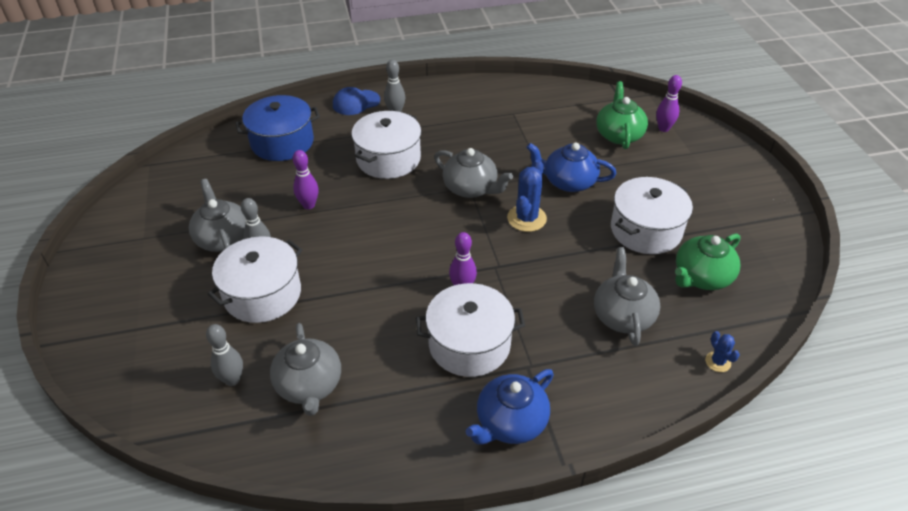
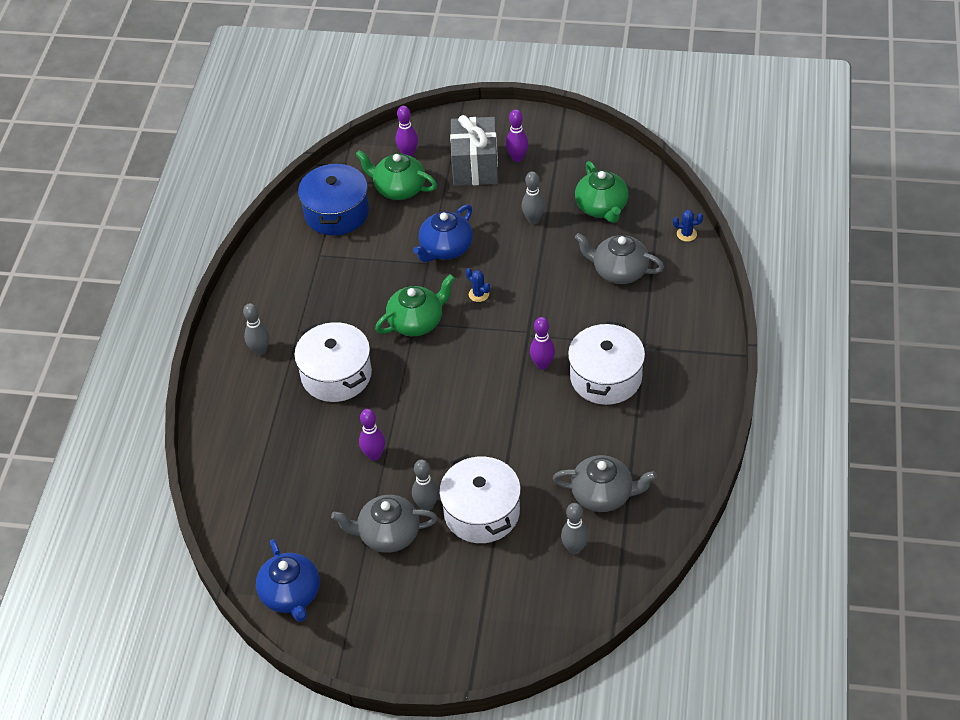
camera: 65 degrees left, 5 degrees up
blue pot [235,95,320,161] -> blue pot moved to [298,163,369,236]
blue cap [333,87,380,115] -> none
grey teapot [434,148,513,198] -> green teapot [375,274,455,336]
blue teapot [466,369,554,445] -> blue teapot moved to [256,539,320,622]
blue cactus [507,160,547,232] -> blue cactus [466,268,490,302], size x0.54
white pot [611,177,693,254] -> grey bowling pin [522,171,545,224]
none -> grey gift [450,115,498,186]
none -> purple bowling pin [506,109,528,162]

